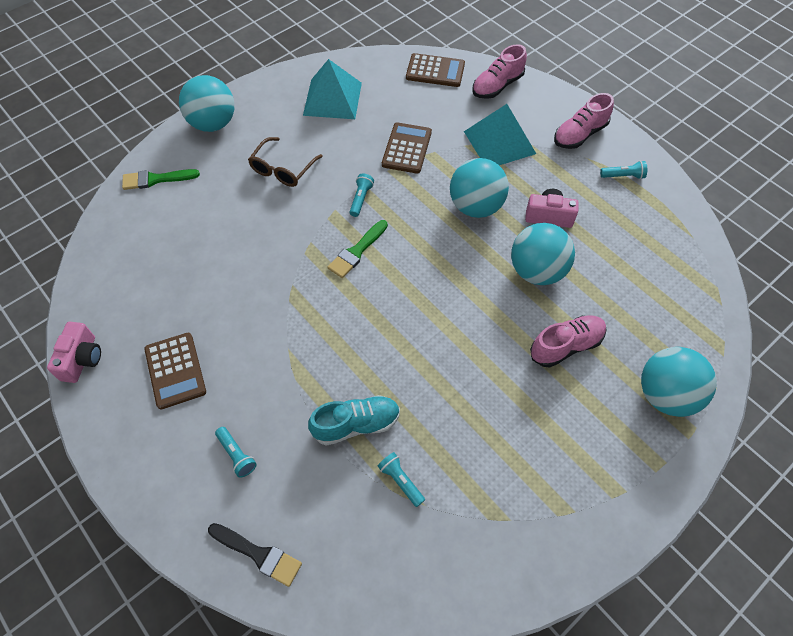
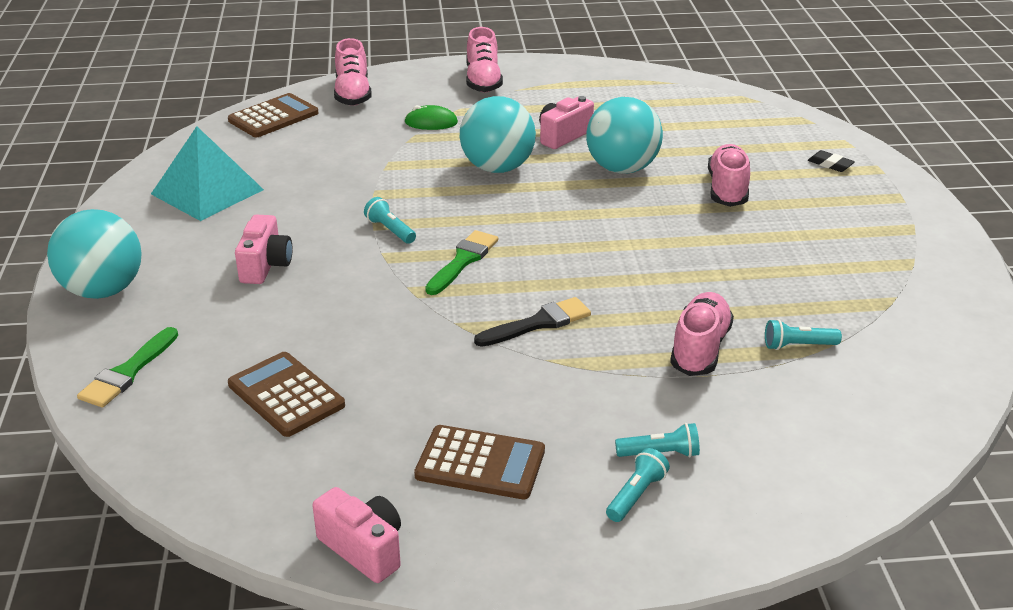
camera: 55 degrees left, 25 degrees down
black brush [208,523,302,587] -> black brush moved to [474,297,591,347]
brown glasses [248,137,323,187] -> pink camera [235,214,293,284]
turquoise shoe [308,395,400,446] -> pink shoe [670,292,734,376]
green brush [328,220,388,278] -> green brush turned 135 degrees counterclockwise [425,230,498,295]
brown calculator [382,122,432,174] -> brown calculator moved to [228,352,345,437]
turquoise pyramid [464,104,536,165] -> green mouse [404,105,458,130]
turquoise flashlight [600,161,647,179] -> turquoise flashlight moved to [606,448,670,522]
turquoise ball [641,347,717,417] -> black eraser [808,150,855,172]

